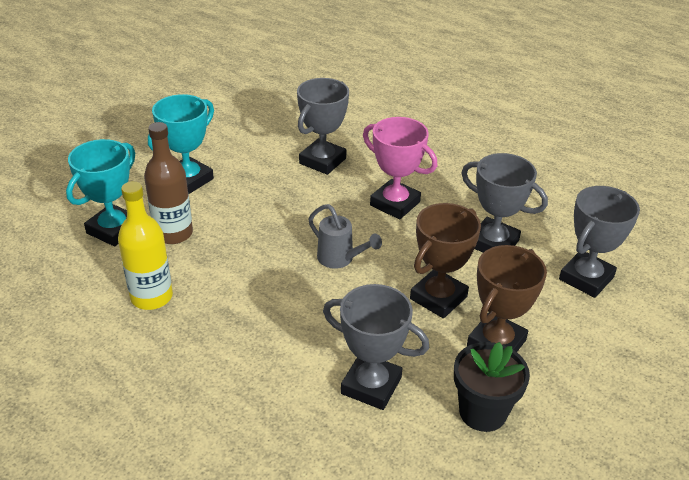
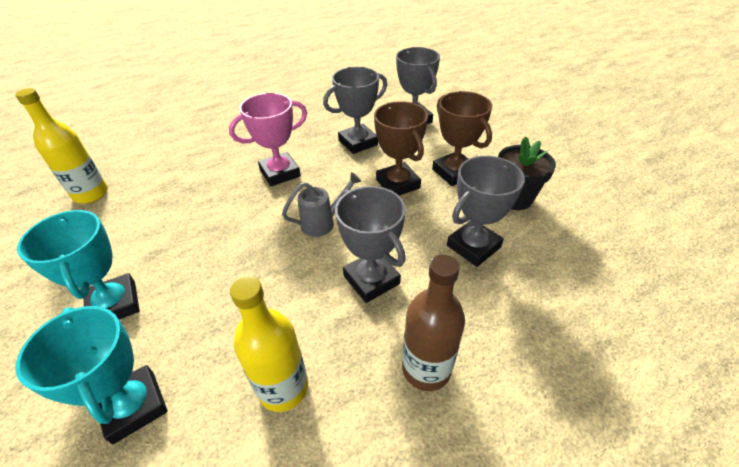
camera: 65 degrees left, 5 degrees up
brown bottle [144,122,193,244] -> brown bottle moved to [402,254,465,391]
grey trophy [297,78,349,175] -> grey trophy moved to [335,186,406,303]
none -> yellow bottle [15,88,108,204]

